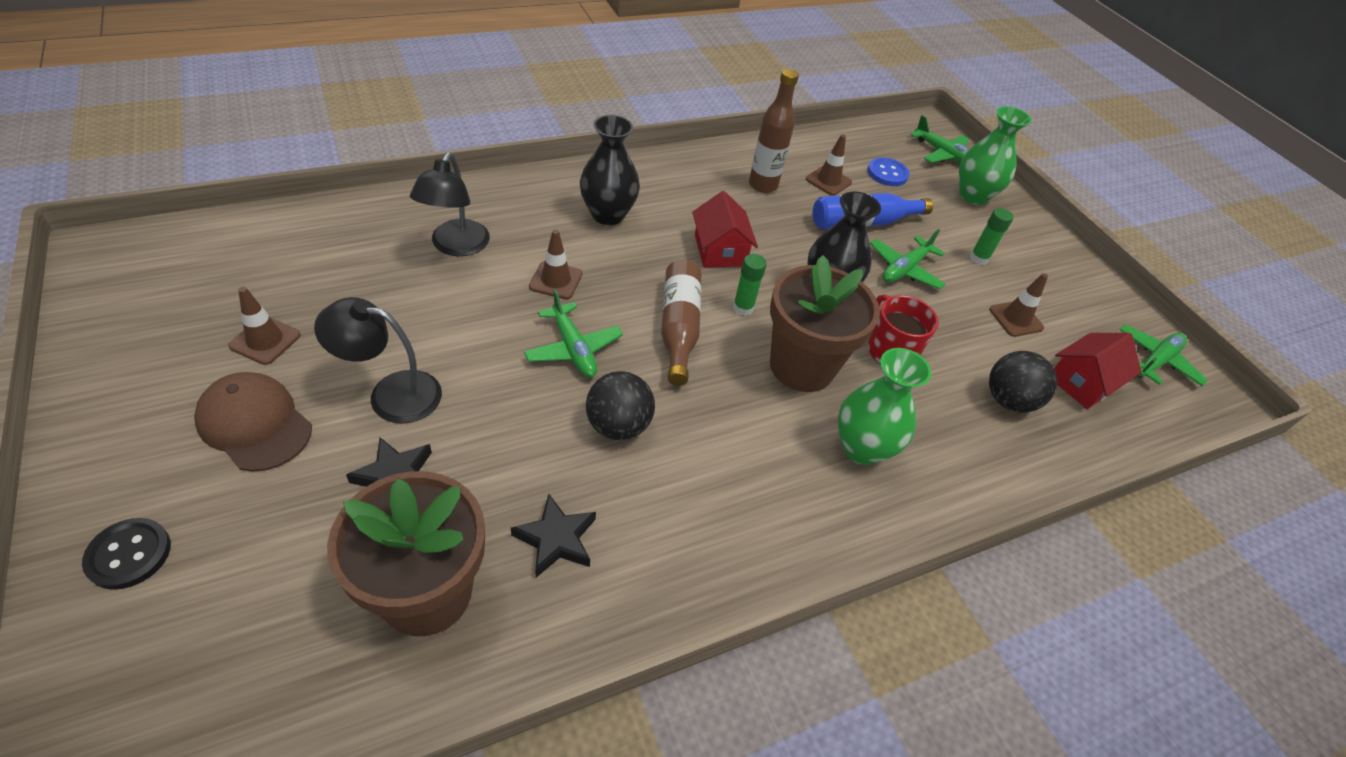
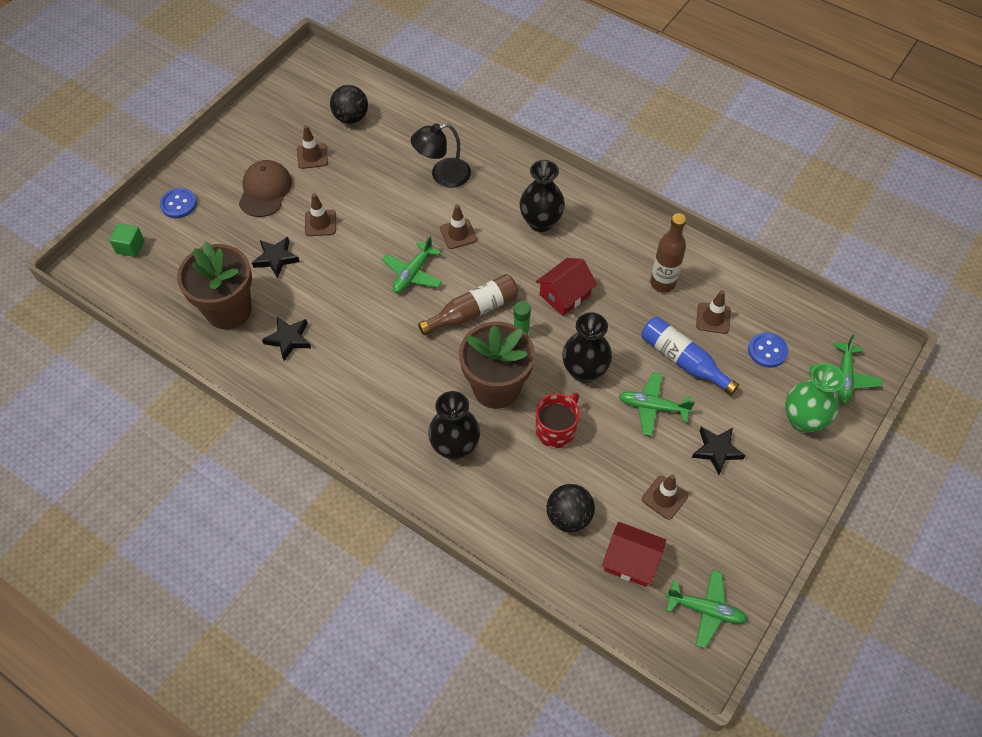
camera: 65 degrees right, 10 degrees up
black button [82,518,171,590] -> blue button [160,188,197,218]
black lamp [314,297,442,424] -> brown traffic cone [305,193,336,236]
black ball [586,371,655,440] -> black ball moved to [330,85,368,124]
green vase [838,348,931,465] -> black vase [428,391,480,460]
green glue stick [970,208,1013,265] -> black star [692,427,745,475]
none -> green cube [109,223,145,257]

